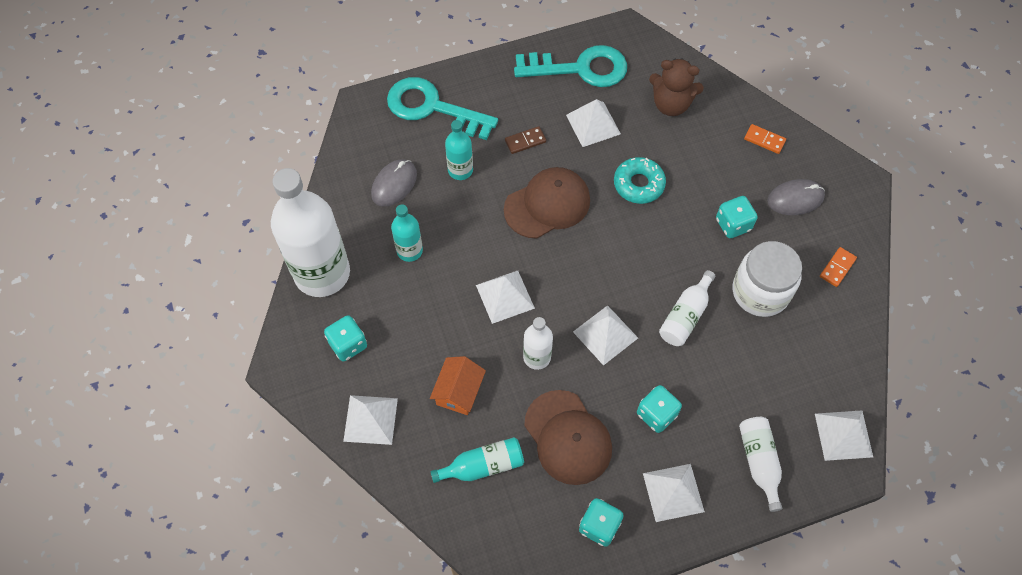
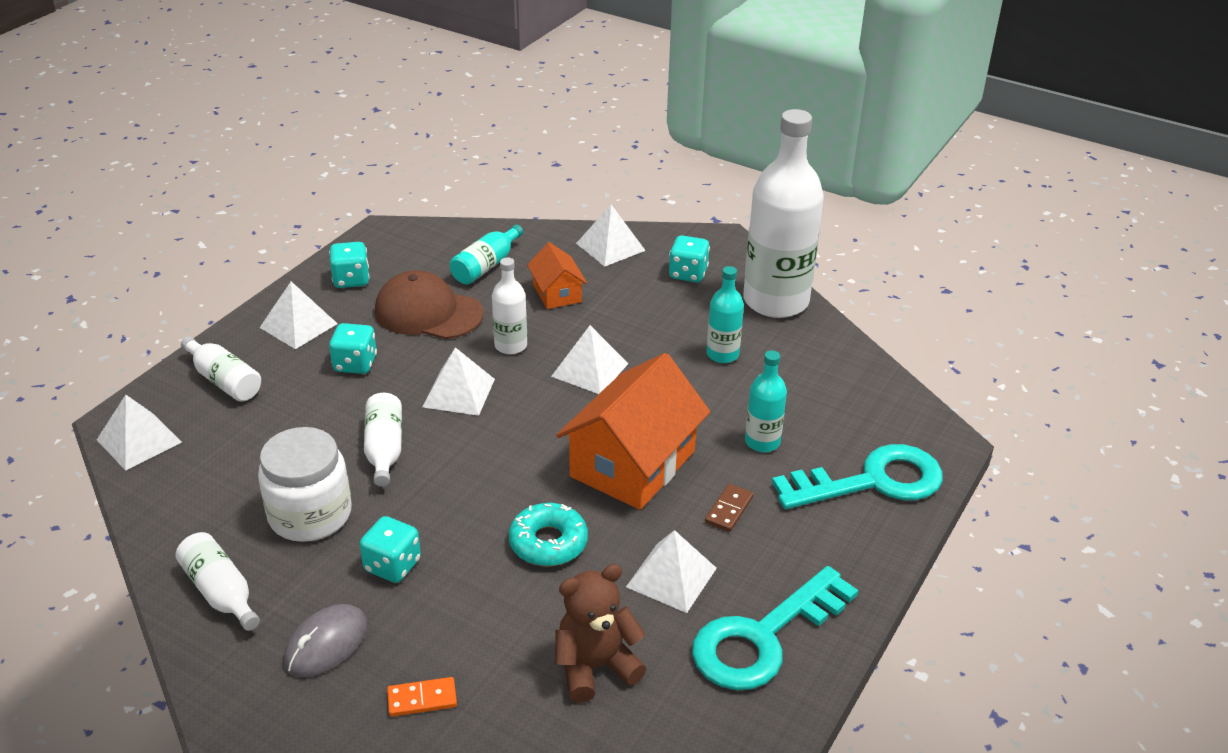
camera: 140 degrees right, 25 degrees down
grey mouse [371,160,417,207] -> none
brown cap [504,167,590,239] -> orange house [556,353,710,510]
orange domino [820,247,857,287] -> white bottle [176,532,260,631]

